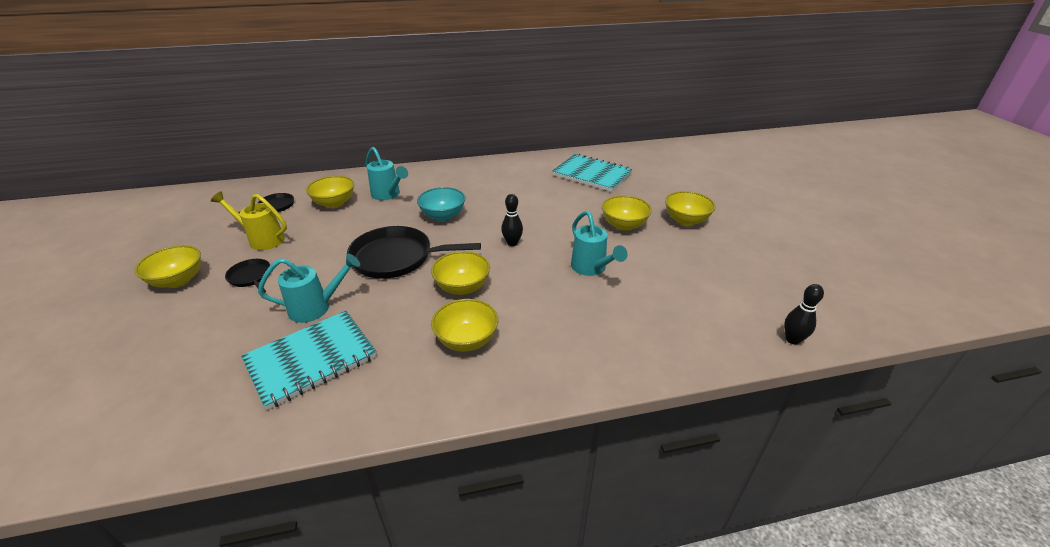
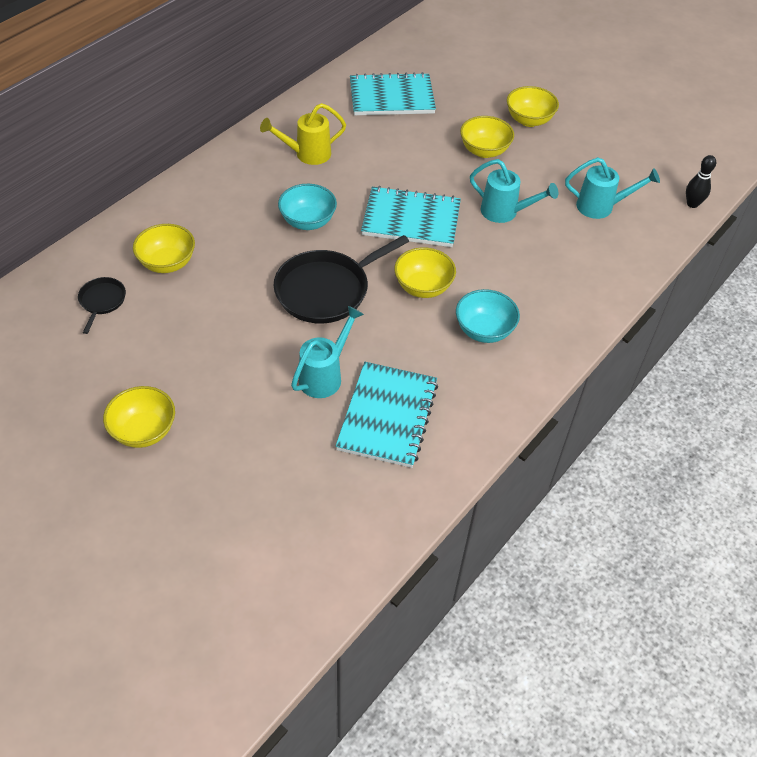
camera: 40 degrees left, 15 degrees up
yellow watering can [211,191,287,250] -> yellow watering can moved to [260,103,346,165]
black pan [225,259,270,293] -> none
turquoise watering can [366,147,408,200] -> turquoise watering can moved to [565,157,660,219]
yellow bowl [431,299,498,352] -> turquoise bowl [456,289,520,343]
black bowling pin [501,194,523,246] -> turquoise notebook [361,186,461,247]

